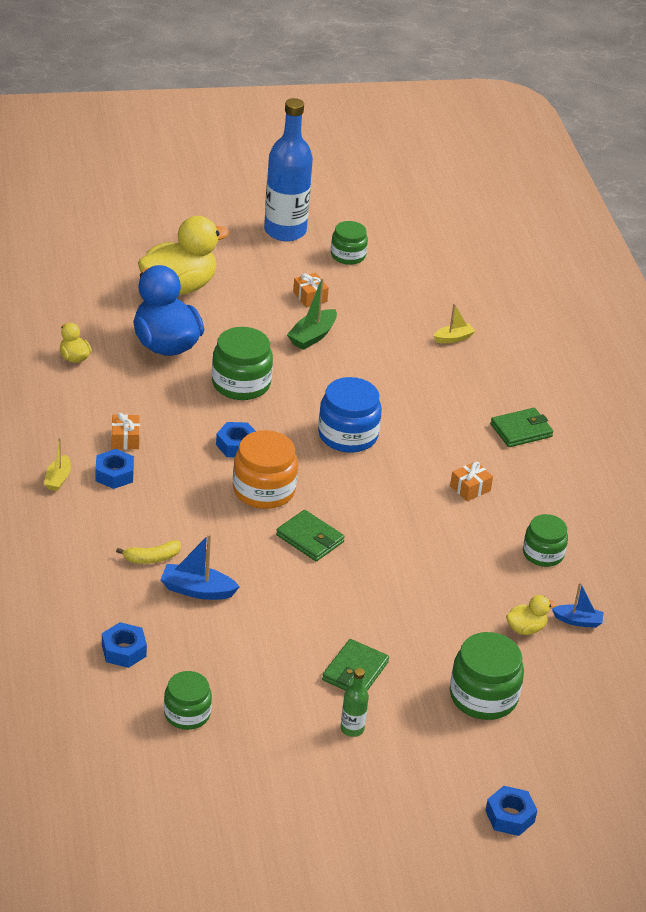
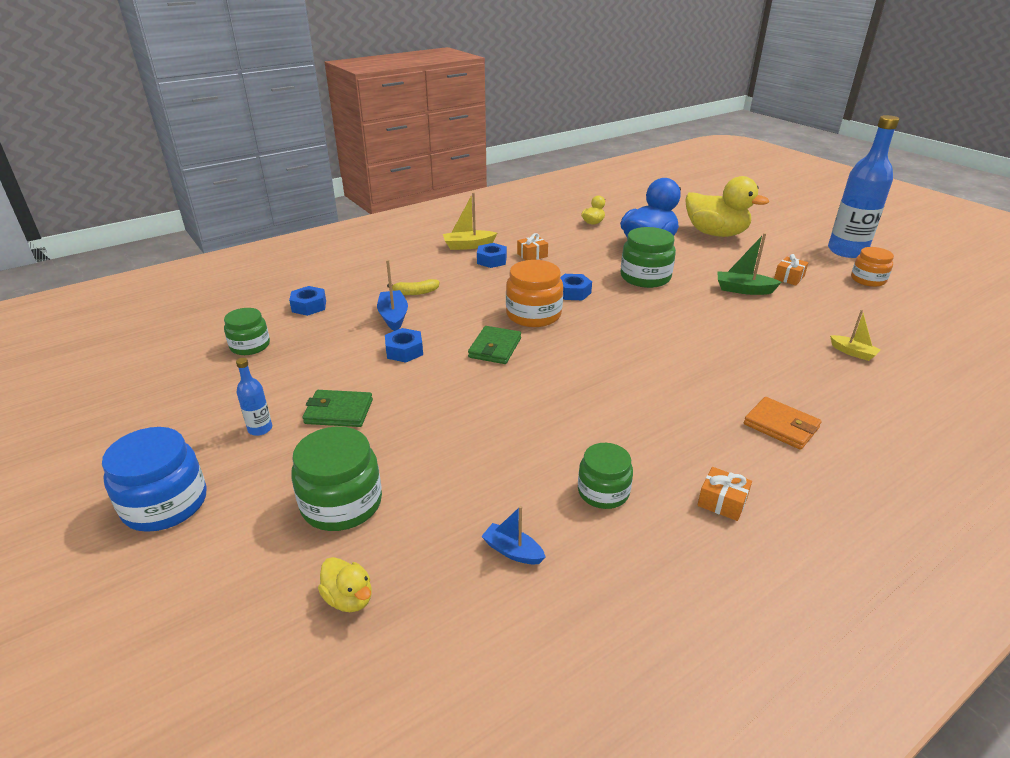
camera: 70 degrees right, 5 degrees down
yellow boat [44,437,71,491] -> yellow boat [443,192,497,250], size x1.51
yellow banana [116,540,181,564] -> yellow banana turned 60 degrees counterclockwise [387,279,439,295]
blue jar [318,377,382,453] -> blue jar moved to [102,427,207,532]
green jar [331,221,368,265] -> orange jar [851,247,894,287]
green bottle [341,668,369,737] -> blue bottle [236,358,272,436]
orange gift [450,461,493,501] -> orange gift moved to [697,467,752,521]
blue nut [485,786,537,836] -> blue nut moved to [385,328,423,363]
green wallet [490,408,554,447] -> orange wallet [744,397,822,450]
yellow duck [506,595,556,635] -> yellow duck moved to [318,557,372,612]
blue boat [552,582,603,628] -> blue boat turned 135 degrees clockwise [481,506,546,565]

